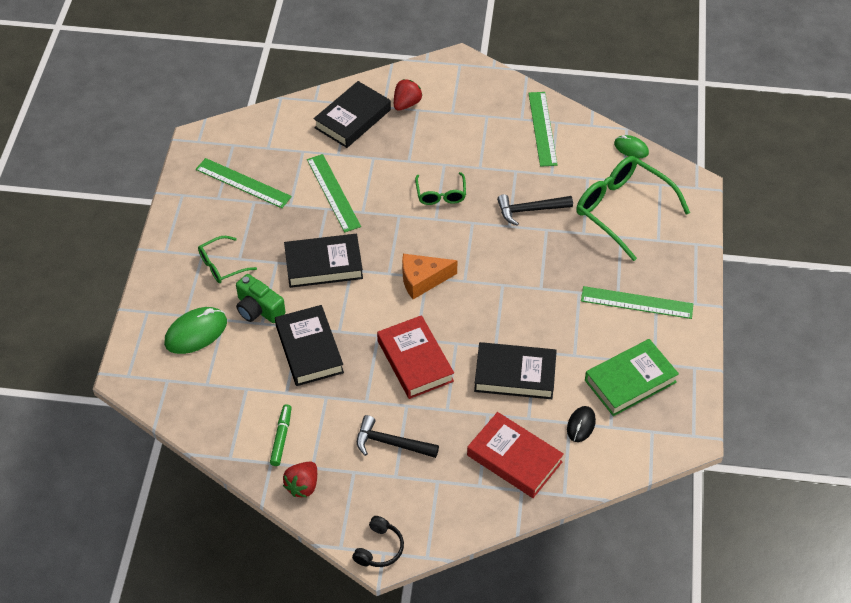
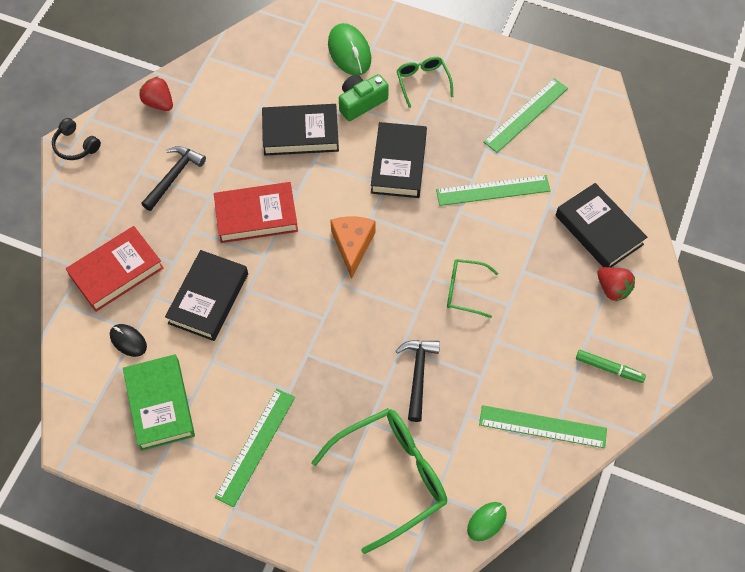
camera: 105 degrees right, 10 degrees up
green marker [270,404,292,466] -> green marker moved to [576,350,646,383]

